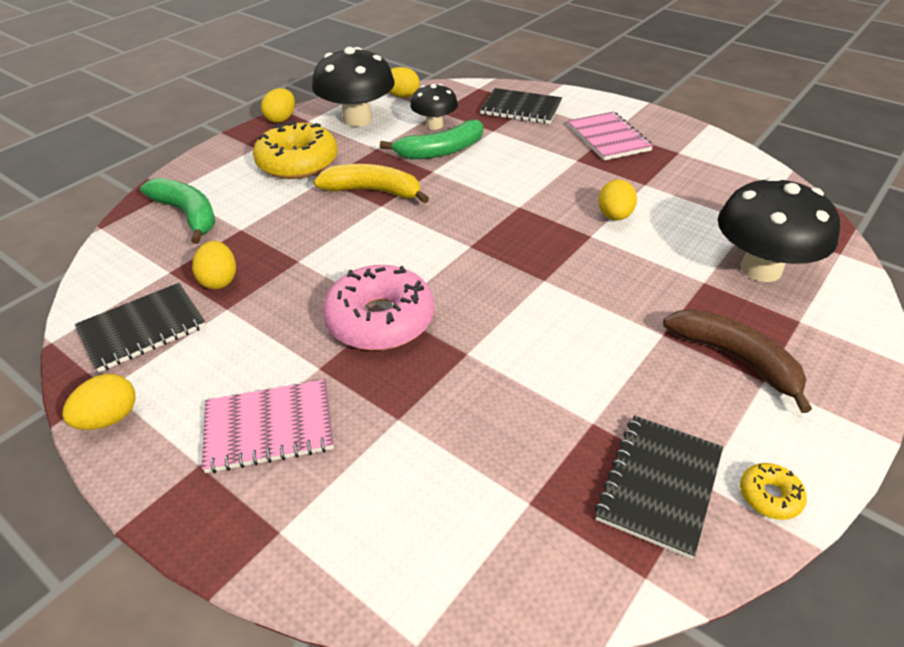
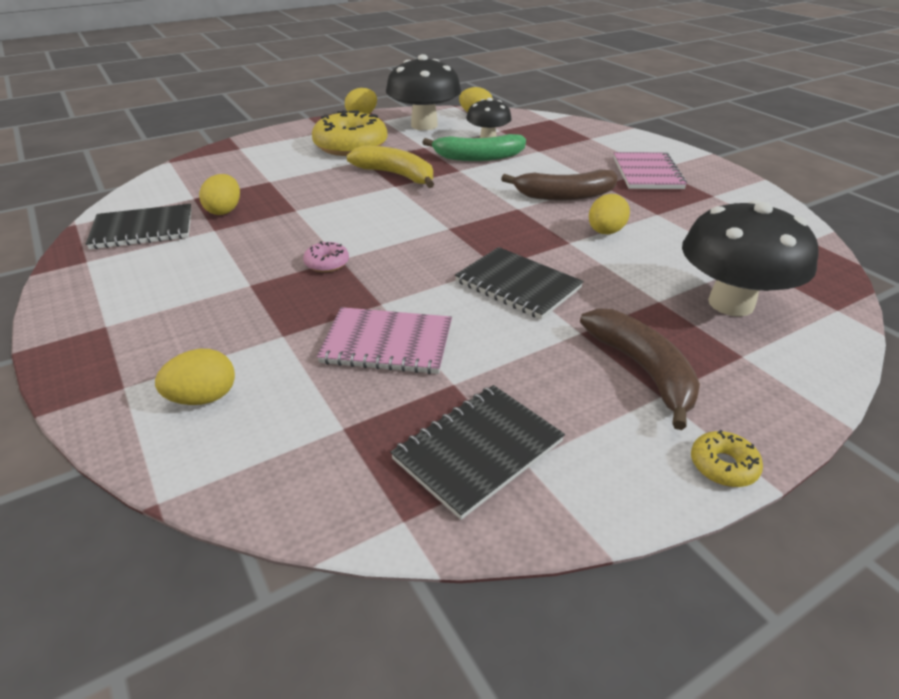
camera: 20 degrees right, 5 degrees down
yellow egg [62,374,136,430] -> yellow egg moved to [155,349,235,405]
green banana [140,178,216,244] -> none
pink notebook [202,379,334,473] -> pink notebook moved to [317,307,452,374]
pink donut [322,265,434,350] -> pink donut [303,241,349,272], size x0.44
black notebook [480,88,562,124] -> black notebook moved to [455,247,584,320]
yellow donut [740,463,807,520] -> yellow donut moved to [691,430,763,487]
none -> brown banana [501,169,618,201]

